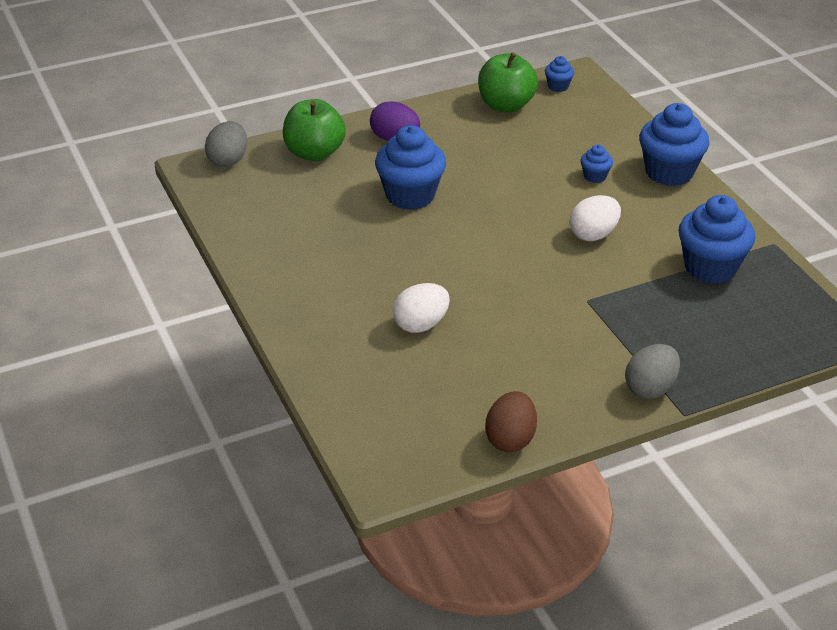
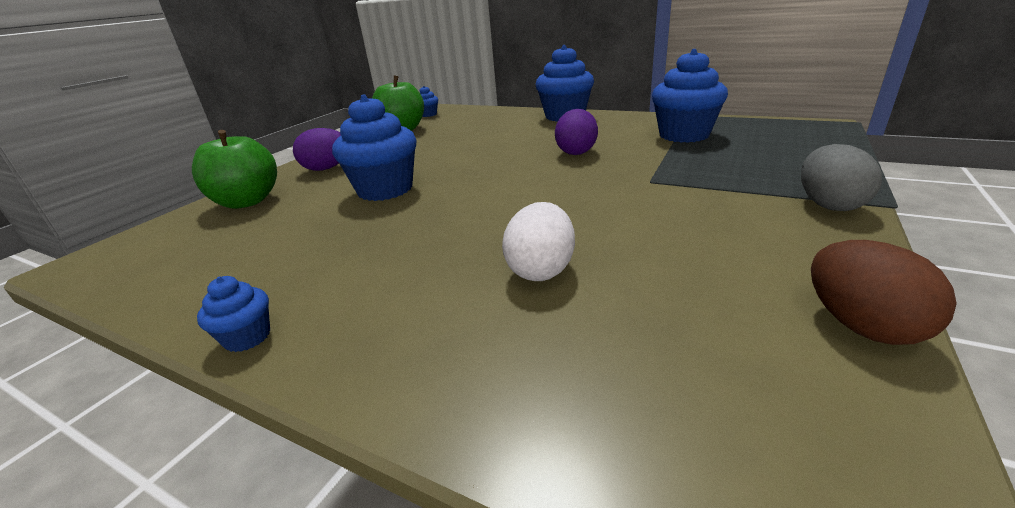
camera: 35 degrees left, 10 degrees down
grey egg [205,121,247,167] -> none
white egg [570,195,621,241] -> purple egg [555,109,598,155]
blue cupcake [581,144,613,183] -> blue cupcake moved to [197,276,270,352]

